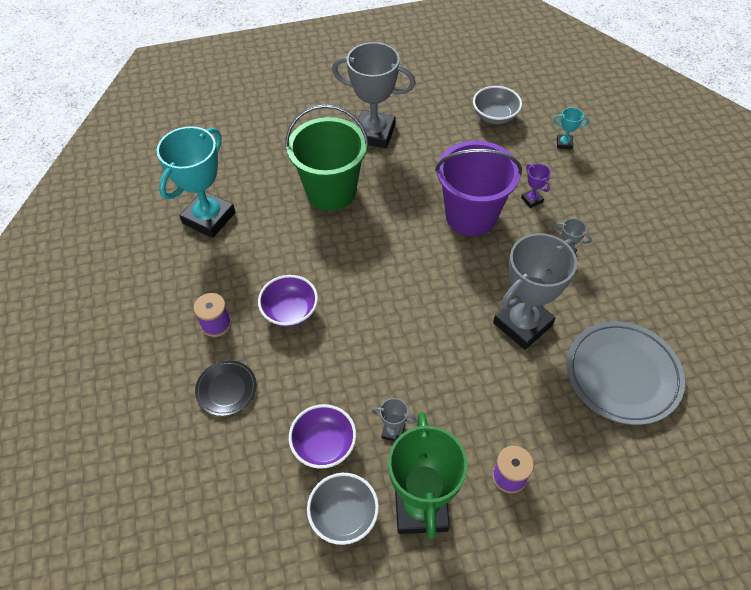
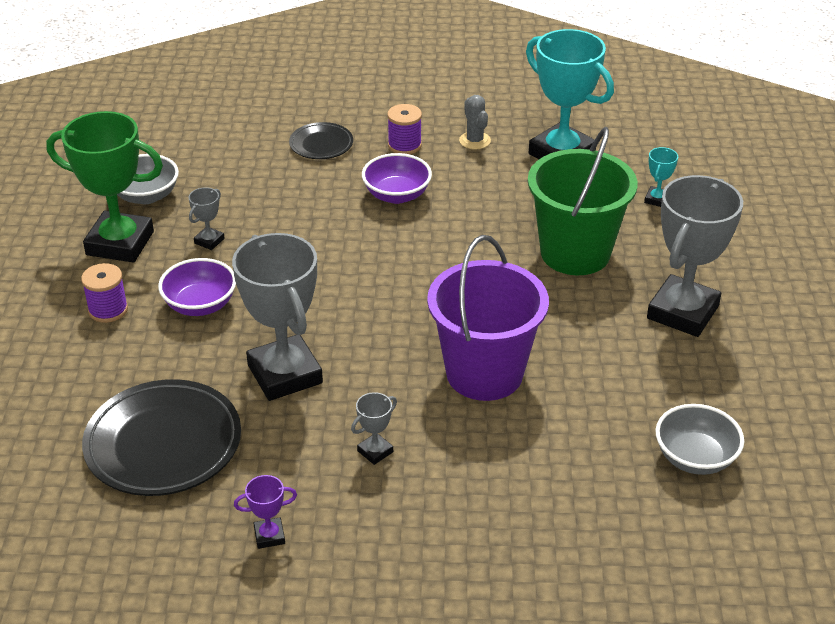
camera: 105 degrees right, 15 degrees down
purple bowl [289,404,356,469] -> purple bowl moved to [158,258,236,316]
purple trophy [521,164,551,208] -> purple trophy moved to [234,475,297,549]
turquoise trophy [553,107,589,150] -> turquoise trophy moved to [644,147,678,207]
grey plate [567,321,685,425] -> black plate [82,379,241,496]
none -> grey cactus [459,95,491,149]

